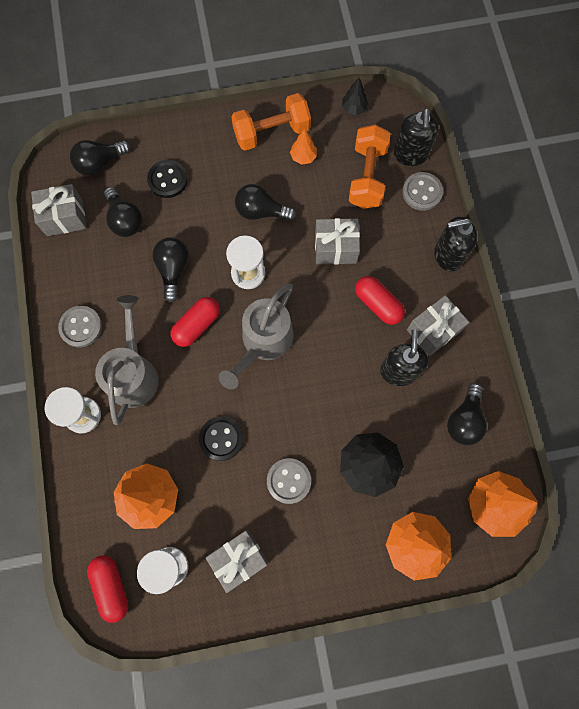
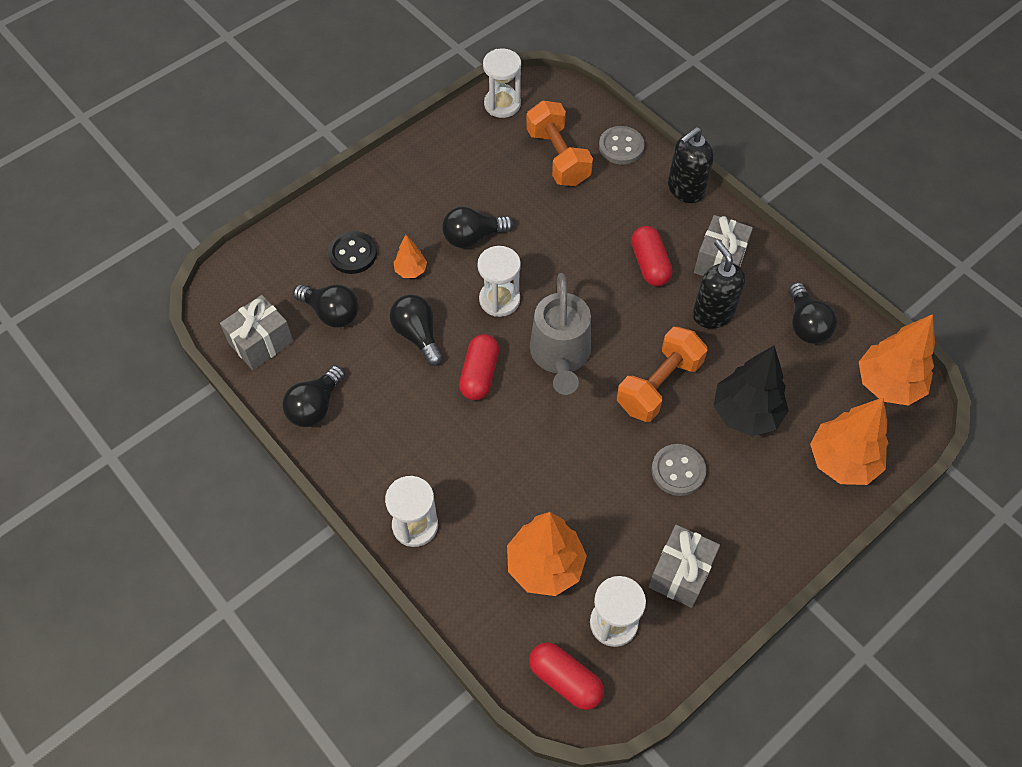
camera: 30 degrees left, 15 degrees down
grey button [58,306,102,347] -> none
black light bulb [70,140,131,176] -> black light bulb moved to [282,366,345,427]
grey watering can [95,295,159,425] -> none
black button [199,416,243,461] -> none
orange dumbbell [231,93,311,150] -> orange dumbbell moved to [617,327,707,422]
orange tree [290,129,317,165] -> orange tree moved to [393,235,427,278]
grey gift [315,218,360,264] -> none
black tree [342,78,368,115] -> white hourglass [483,49,521,118]
red capsule [355,276,405,325] -> red capsule turned 60 degrees clockwise [631,226,672,286]
black soap dispenser [394,108,439,166] -> none

